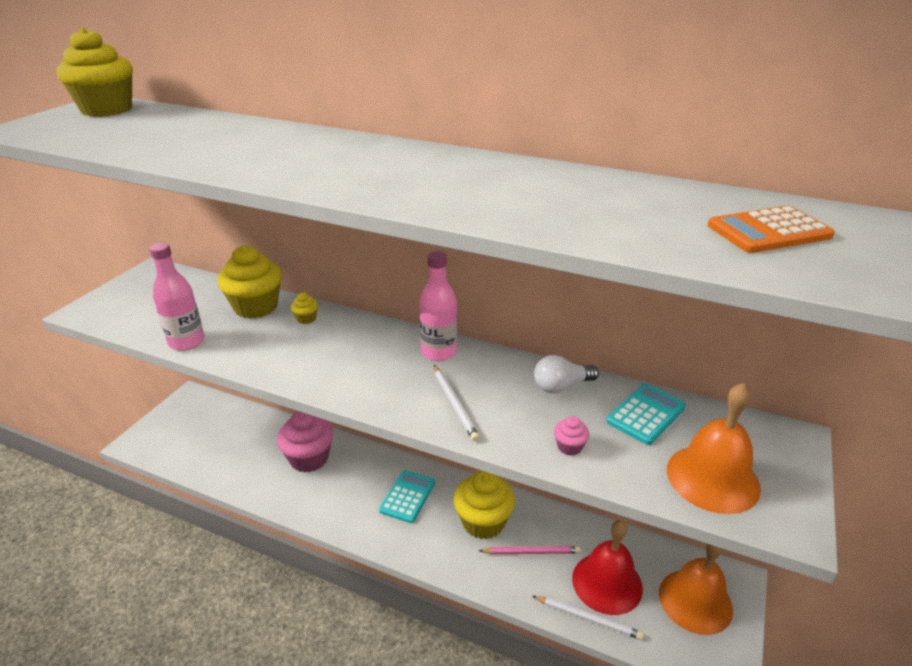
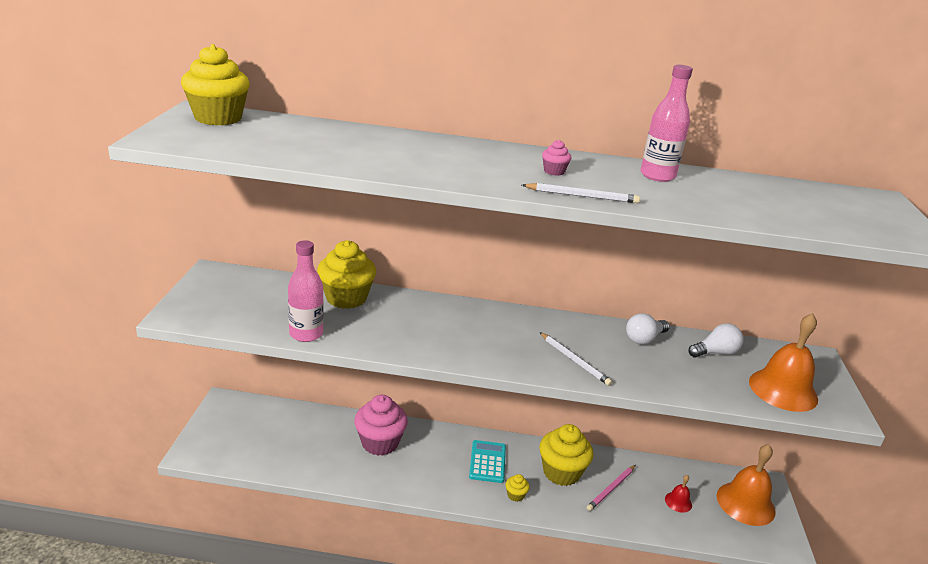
camera: 20 degrees left, 5 degrees down
yellow cupcake [291,293,318,324] -> yellow cupcake moved to [506,474,530,502]
pink bottle [419,251,457,361] -> pink bottle moved to [640,65,693,182]
pink pencil [479,546,581,554] -> pink pencil turned 150 degrees clockwise [587,465,636,511]
white pencil [533,596,643,640] -> white pencil moved to [522,183,640,203]
pink cupcake [554,416,590,456] -> pink cupcake moved to [542,140,572,176]
red bell [572,520,643,615] -> red bell [665,475,692,513], size x0.47
turquoise calculator [607,384,686,445] -> white light bulb [688,323,744,358]
orange calculator [708,206,835,253] -> none

